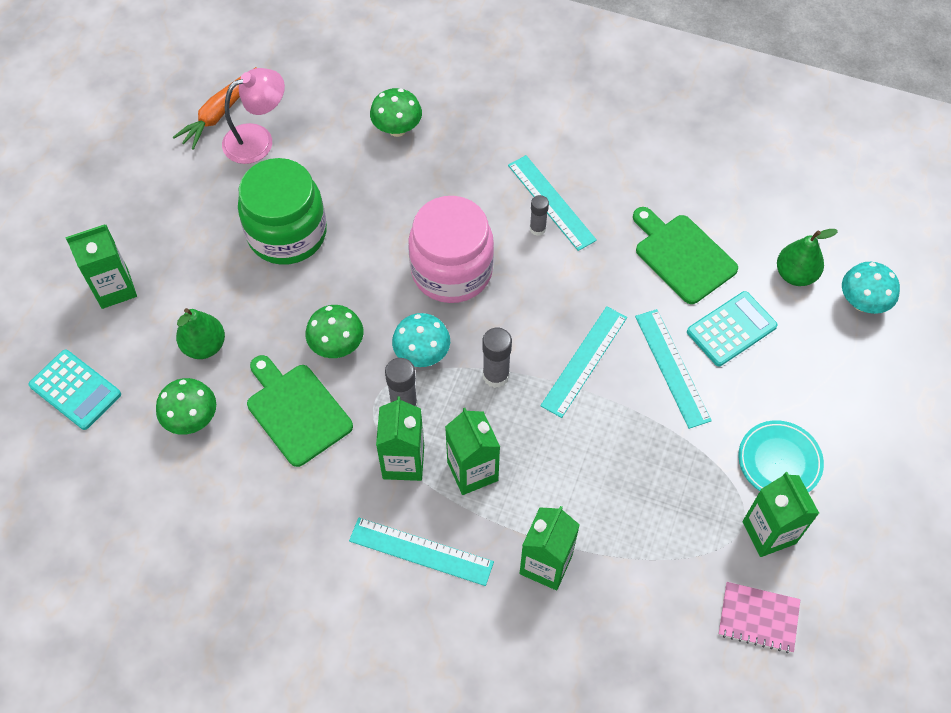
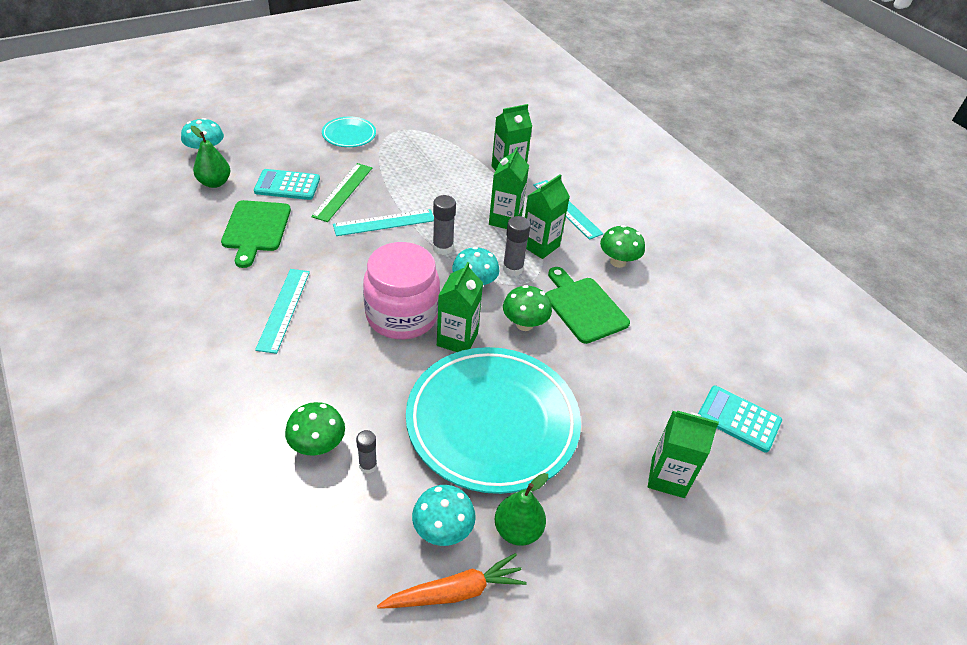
camera: 145 degrees left, 15 degrees down
turquoise calculator [29,349,121,430] -> turquoise calculator turned 45 degrees counterclockwise [698,386,782,453]
green mushroom [156,378,216,435] -> green mushroom moved to [600,225,645,268]
green pear [176,308,225,359] -> green pear moved to [495,473,548,546]
pink lamp [222,68,285,164] -> turquoise mushroom [412,485,476,546]
green jar [238,158,327,265] -> turquoise plate [406,347,581,494]
green cutting board [247,355,353,467] -> green cutting board turned 150 degrees clockwise [546,267,630,344]
grey glue stick [530,195,549,236] -> grey glue stick moved to [356,430,377,474]
turquoise ruler [635,309,712,429] -> green ruler [311,163,372,222]
pink notebook [718,582,800,653] -> none
green carton [742,472,819,557] -> green carton moved to [437,262,483,352]

